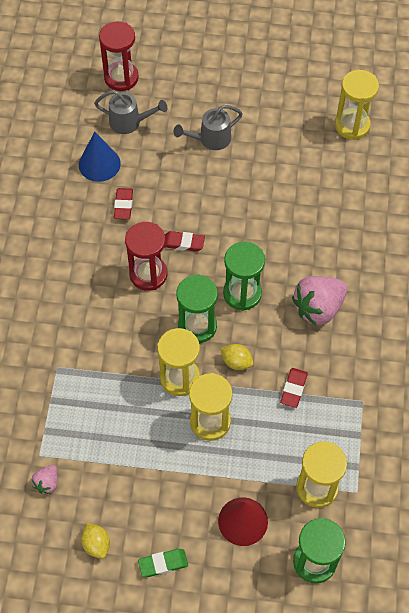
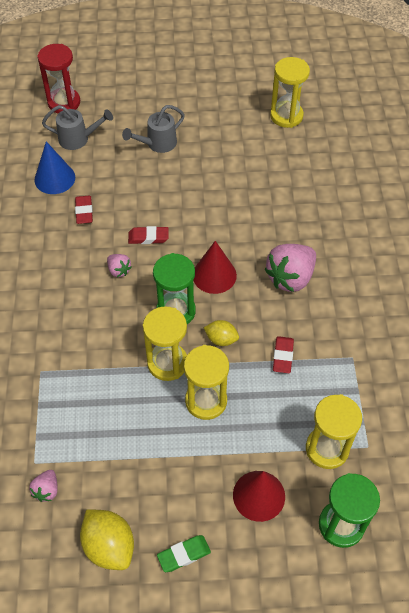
camera: 10 degrees left, 5 degrees down
yellow lemon [81,523,110,559] -> yellow lemon [80,509,134,570], size x1.67
red hourglass [125,222,167,291] -> pink strawberry [107,254,132,277]
green hourglass [223,241,265,311] -> red cone [193,241,237,294]

